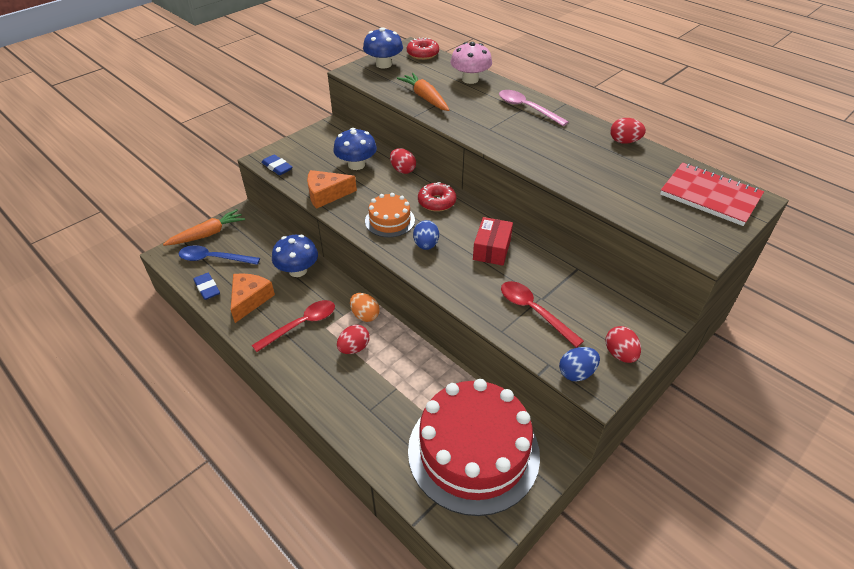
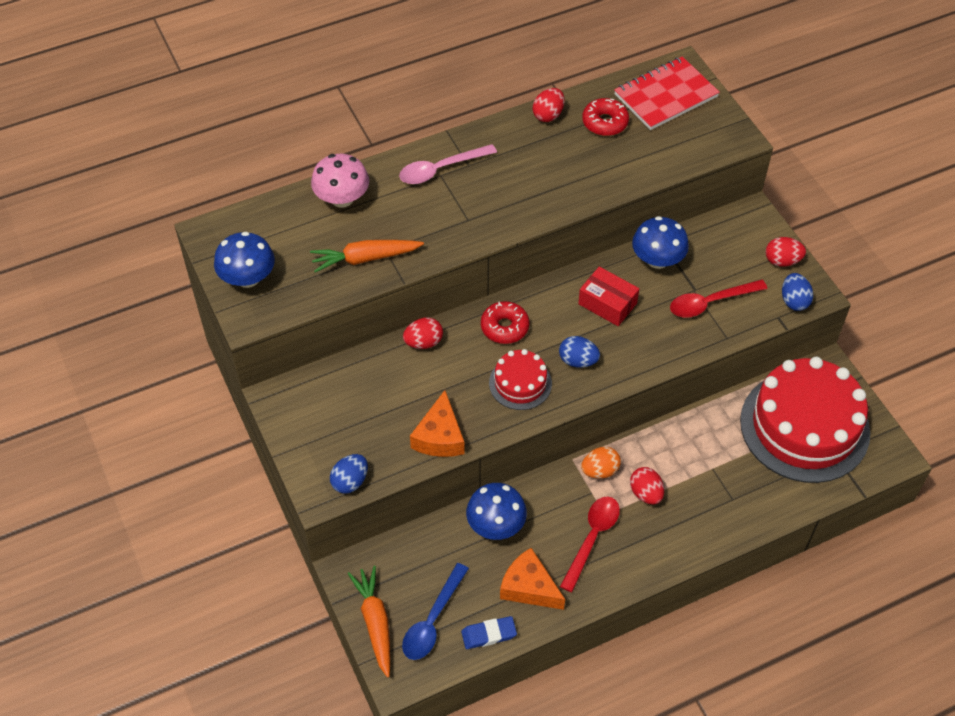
camera: 70 degrees left, 10 degrees up
red spoon [252,300,335,352] -> red spoon turned 45 degrees clockwise [560,496,620,592]
blue eraser [261,154,292,175] -> blue egg [330,454,368,494]
blue mushroom [333,128,377,170] -> blue mushroom moved to [632,216,689,269]
orange cake [365,193,415,237] -> red cake [489,349,552,410]
red donut [407,37,439,60] -> red donut moved to [582,98,629,136]

